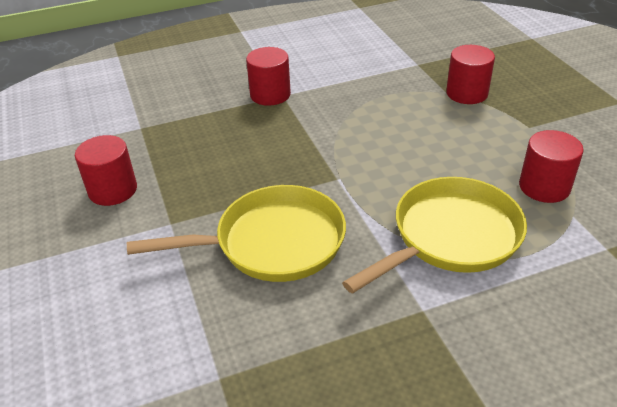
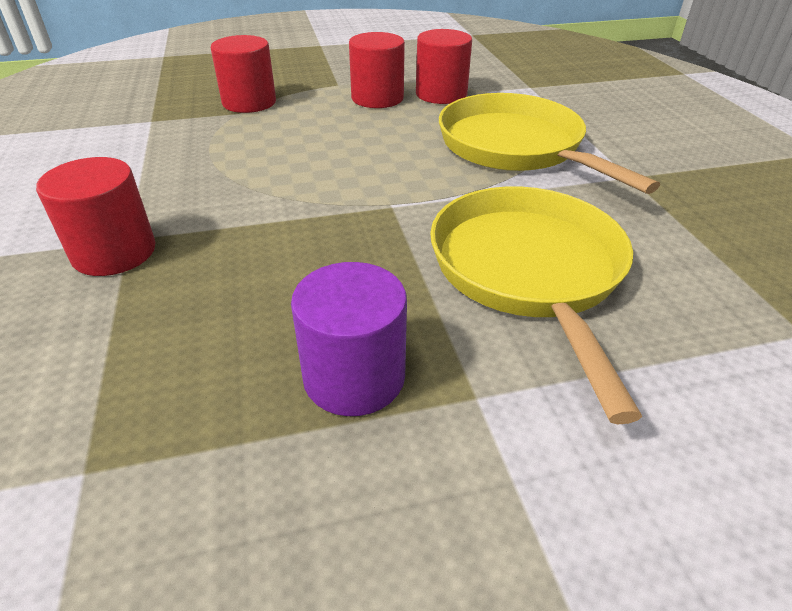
camera: 85 degrees left, 0 degrees up
red cylinder [75,135,137,206] -> red cylinder moved to [349,32,405,108]
none -> purple cylinder [291,262,407,416]

